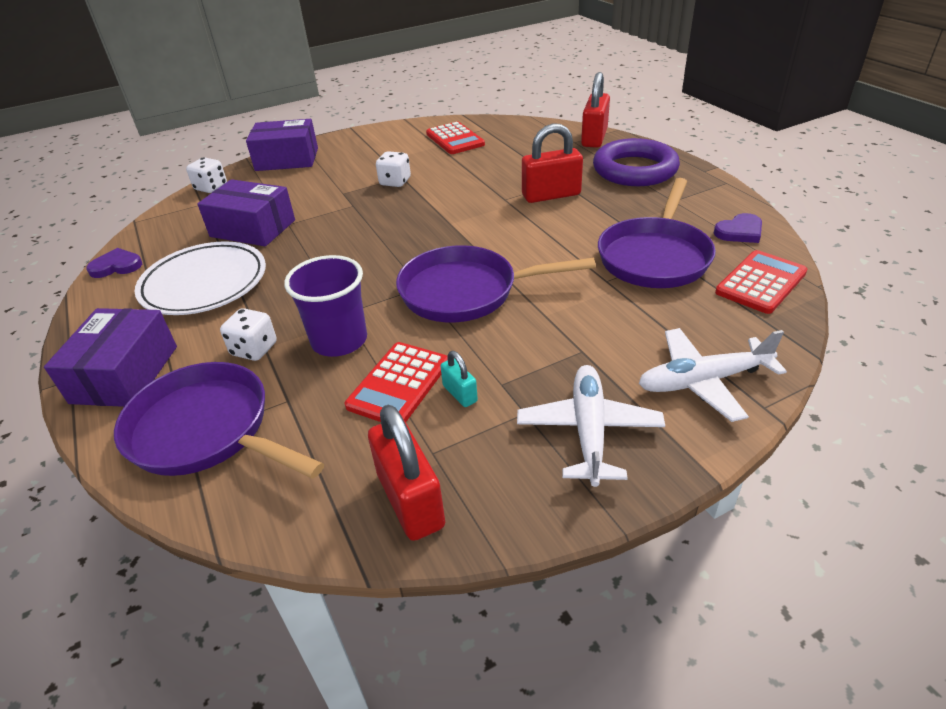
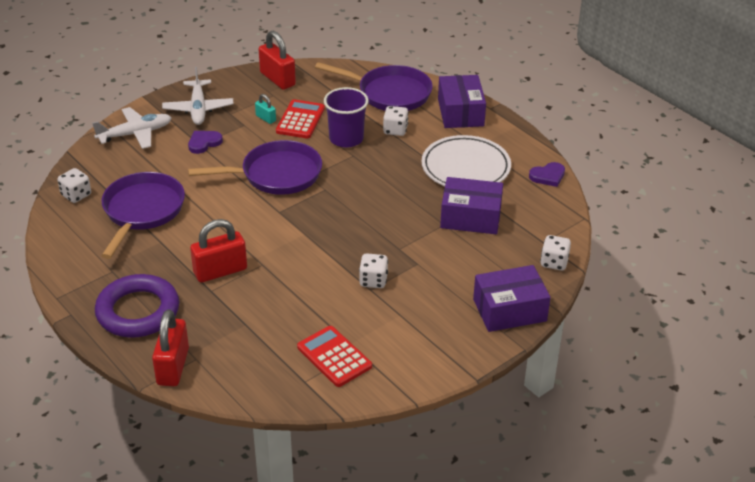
camera: 165 degrees right, 0 degrees up
purple heart [714,213,762,243] -> purple heart moved to [188,131,223,154]
red calculator [715,250,807,314] -> white dice [58,168,91,203]

